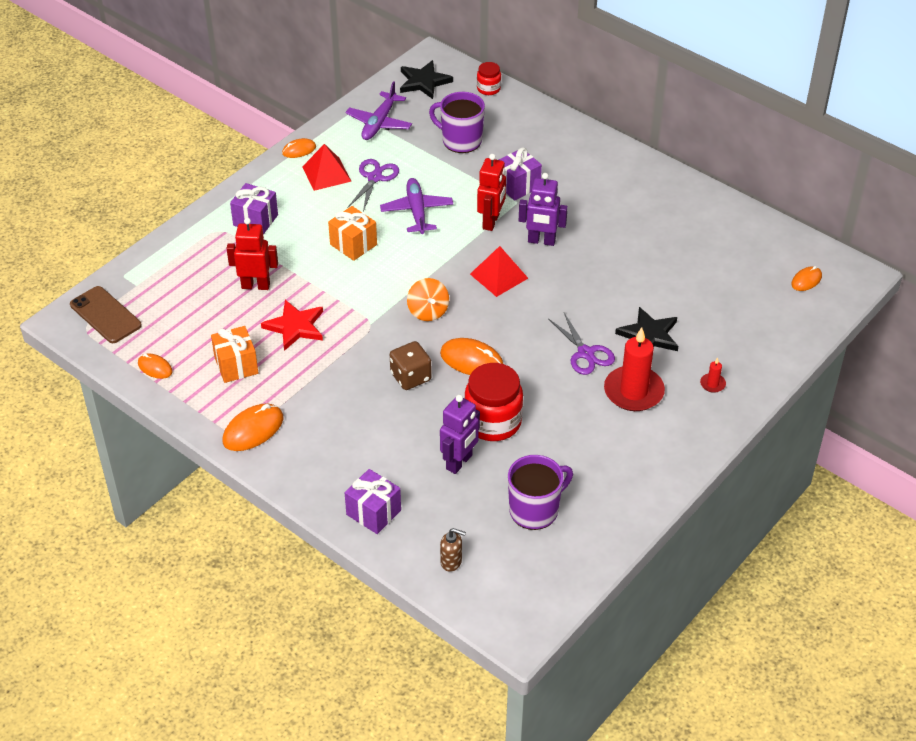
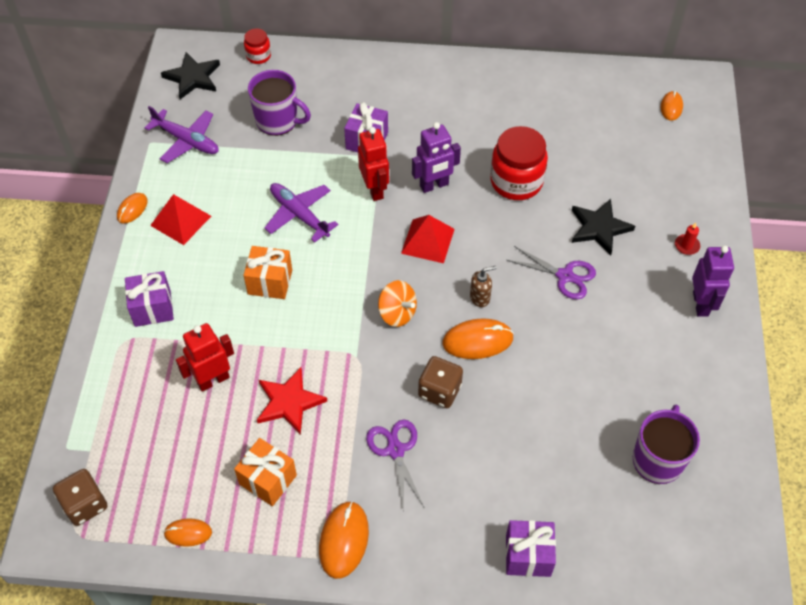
camera: 35 degrees left, 10 degrees up
brown phone [70,286,142,343] -> brown dice [53,469,108,526]
purple plane [346,81,412,140] -> purple plane turned 45 degrees counterclockwise [145,106,219,163]
purple scissors [348,159,399,212] -> purple scissors moved to [366,419,424,511]
purple mug [429,92,485,153] -> purple mug turned 150 degrees counterclockwise [248,70,311,136]
purple robot [440,395,480,474] -> purple robot moved to [692,246,734,317]
brown soap dispenser [440,528,466,572] -> brown soap dispenser moved to [470,266,497,307]
red jar [464,363,523,441] -> red jar moved to [490,126,548,200]
red candle [604,327,665,411] -> none

